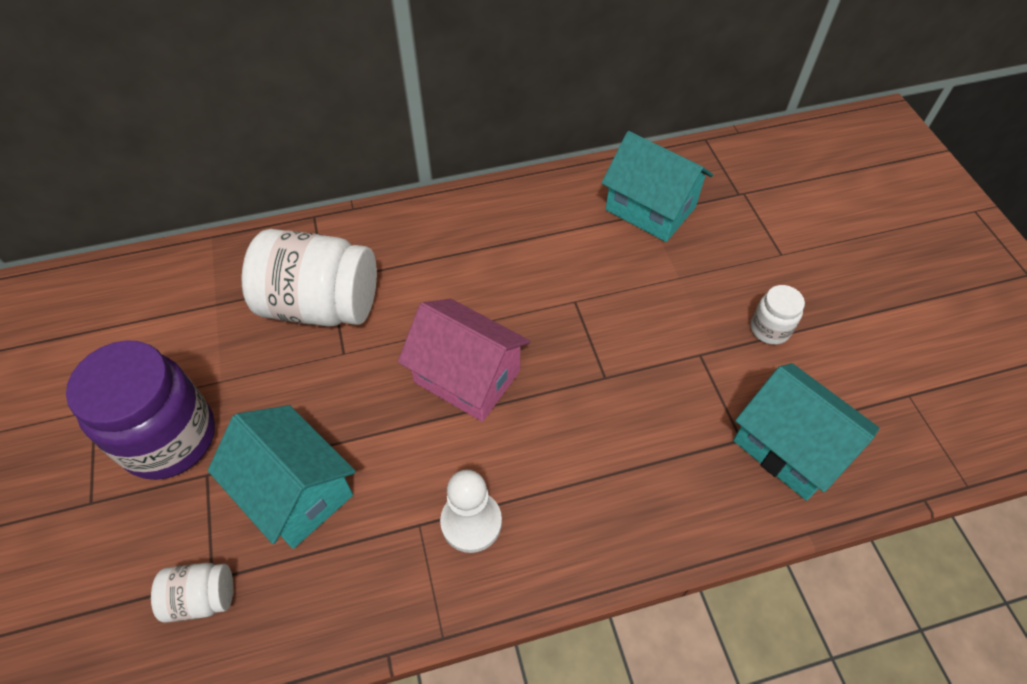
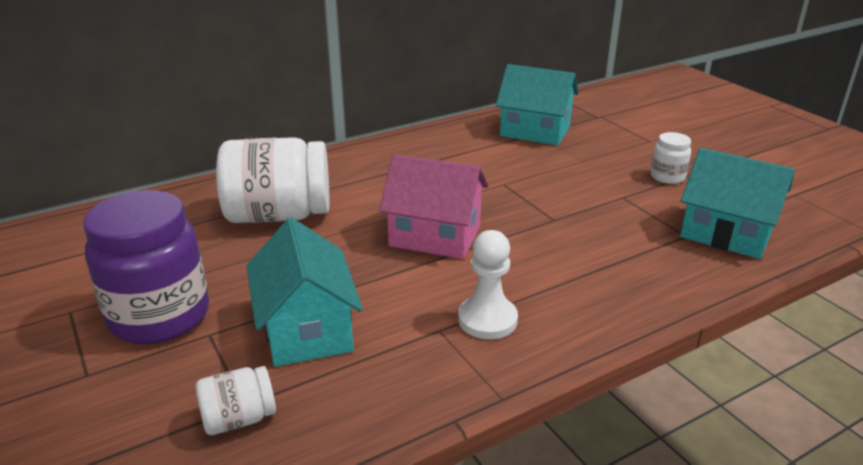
camera: 15 degrees left, 25 degrees down
turquoise house [208,405,356,549] -> turquoise house turned 45 degrees clockwise [246,218,363,367]

